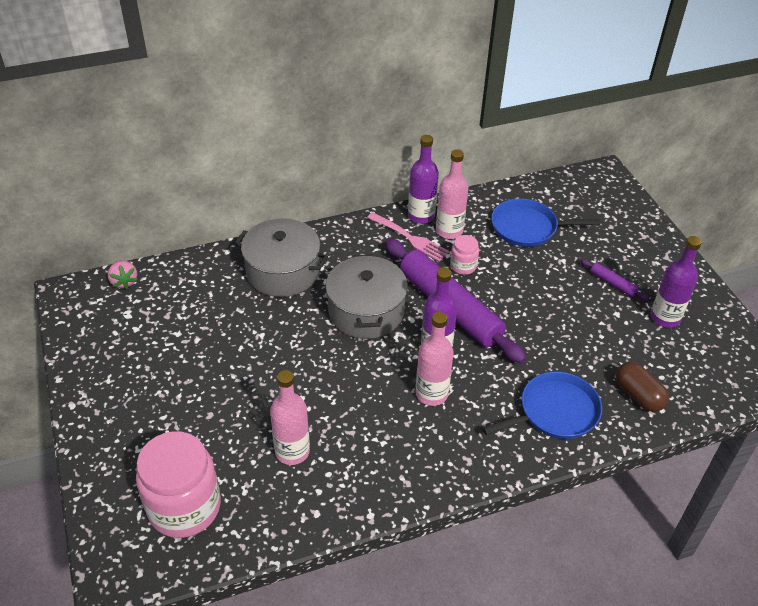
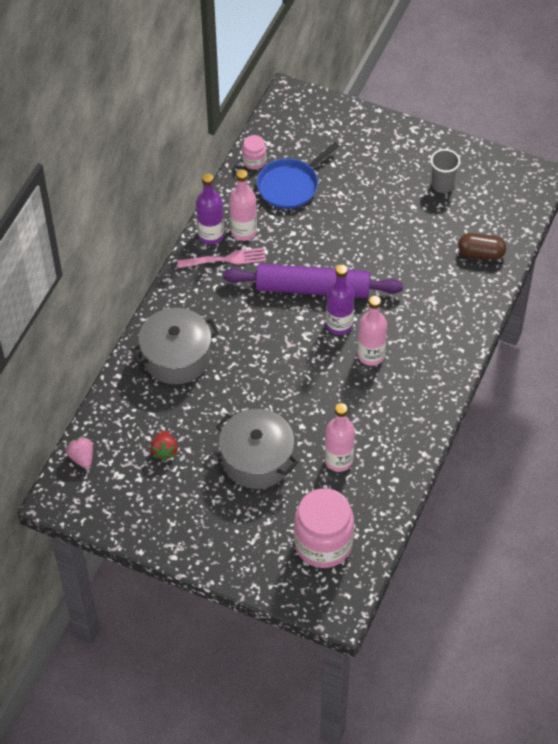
camera: 45 degrees left, 10 degrees up
pink strawberry [108,260,137,289] -> pink strawberry turned 135 degrees counterclockwise [66,437,93,468]
grey pot [326,254,408,339] -> grey pot moved to [216,409,298,489]
pink jar [450,235,479,275] -> pink jar moved to [242,135,267,169]
blue pan [482,372,602,439] -> none
purple rolling pin [580,259,649,301] -> none
purple bottle [650,236,702,328] -> grey cup [430,149,460,193]
none -> red strawberry [150,431,178,461]

